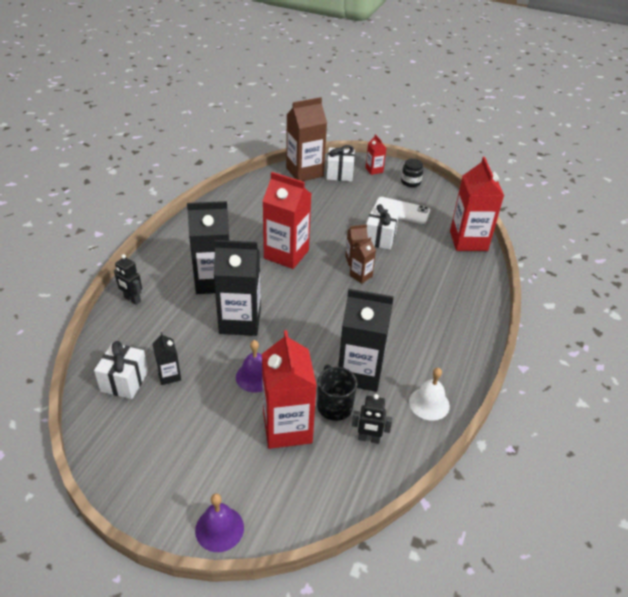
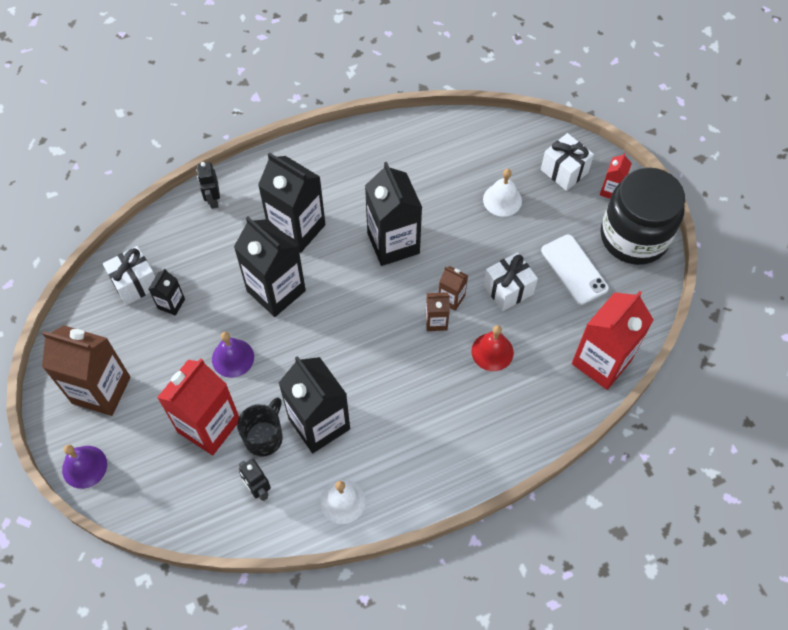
camera: 45 degrees right, 20 degrees up
red carton [263,172,311,269] -> black carton [365,162,422,266]
brown carton [286,97,327,181] -> brown carton moved to [42,325,131,416]
black jar [401,159,423,187] -> black jar [600,167,685,265], size x2.45
none -> red bell [471,325,514,371]
none -> white bell [483,169,522,217]

